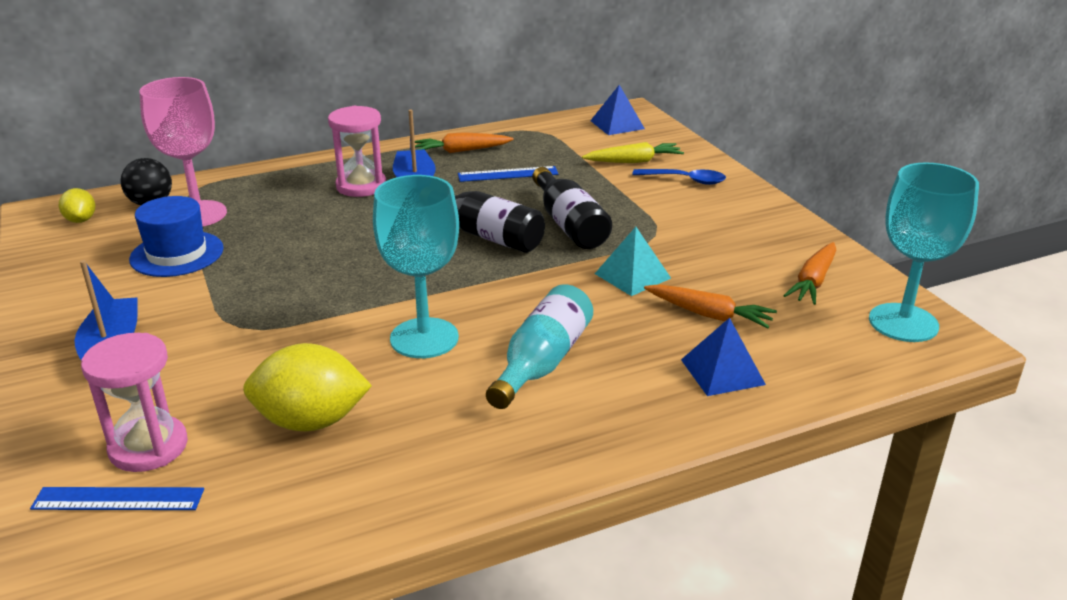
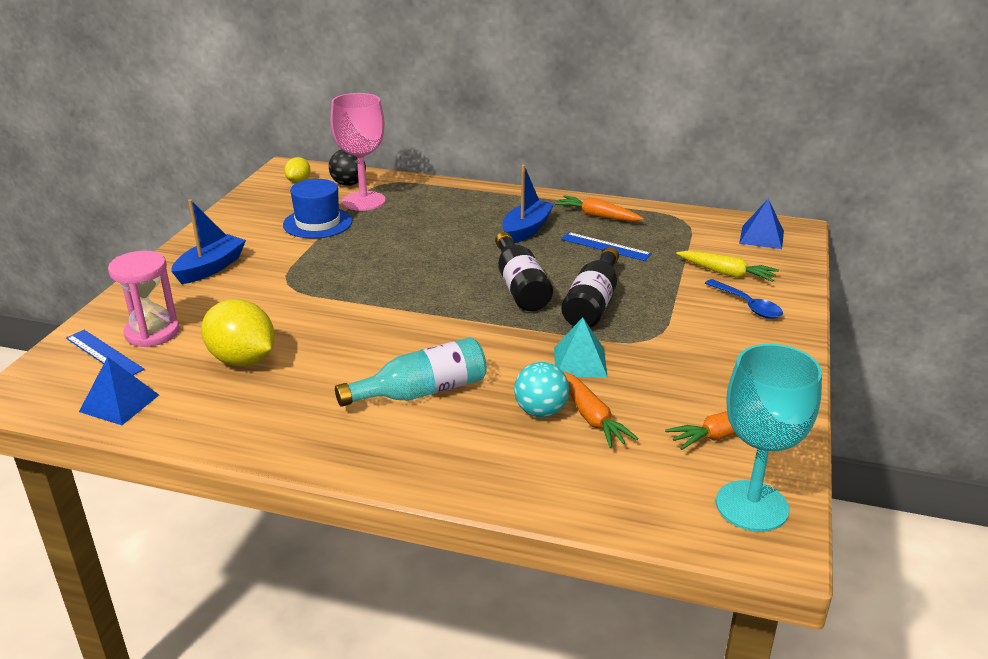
camera: 40 degrees right, 0 degrees up
pink hourglass [328,106,386,197] -> none
turquoise goblet [373,175,459,358] -> none
blue pyramid [681,318,766,396] -> blue pyramid moved to [79,357,159,425]
none -> turquoise ball [514,362,569,417]

